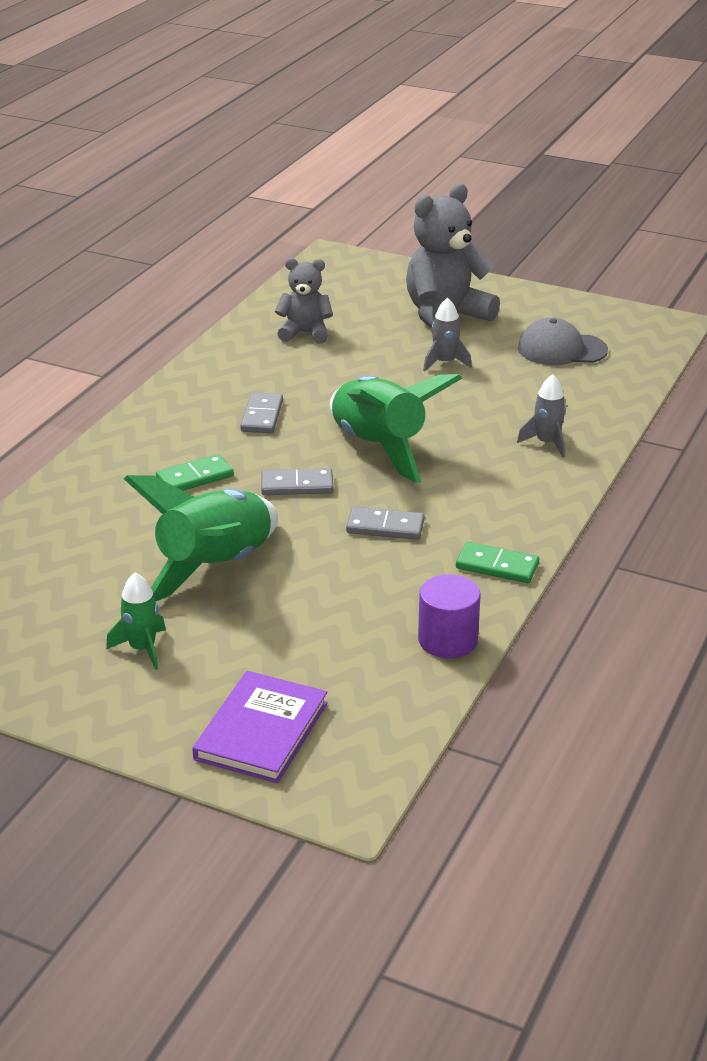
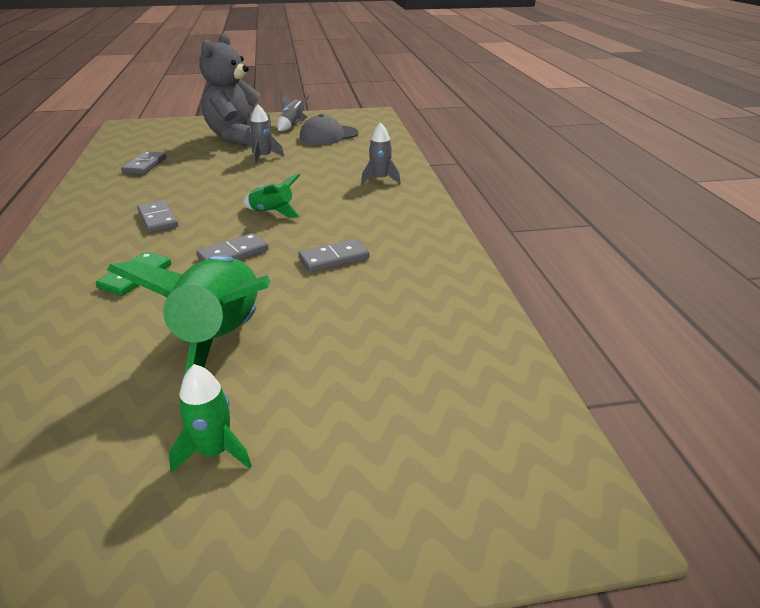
camera: 35 degrees left, 0 degrees up
purple book [192,671,328,783] -> none
grey teddy bear [275,258,333,344] -> grey domino [121,151,167,175]
green rocket [330,374,462,483] -> green rocket [243,174,300,217], size x0.48
purple cylinder [418,574,481,658] -> none
green domino [456,542,539,583] -> none
none -> grey rocket [277,94,311,131]

